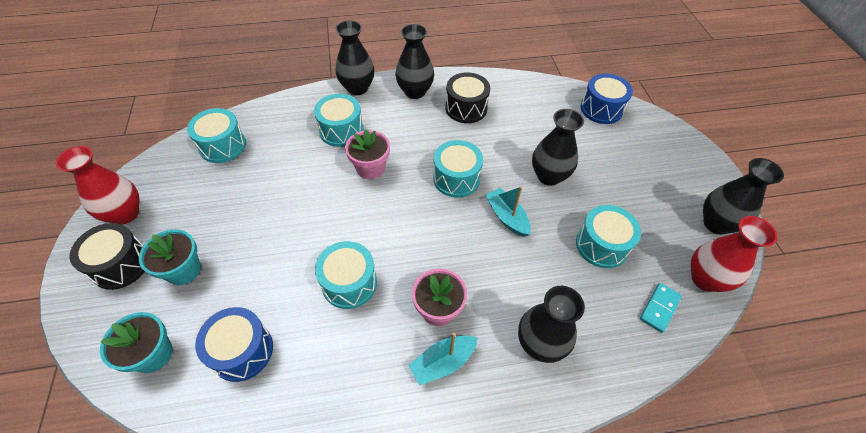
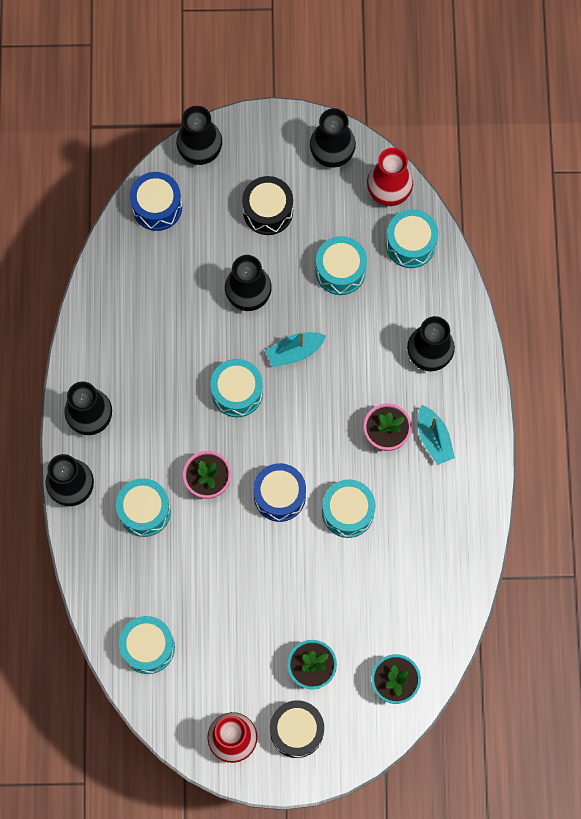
camera: 80 degrees left, 20 degrees up
blue drum [195,307,273,382] -> blue drum moved to [253,463,306,522]
black drum [445,73,490,123] -> black drum moved to [242,176,293,235]
turquoise domino [640,283,682,333] -> turquoise drum [386,209,438,268]
none -> black vase [176,106,222,165]

